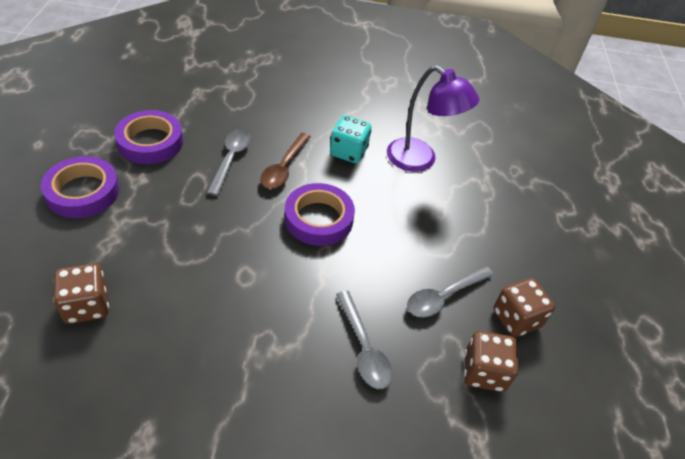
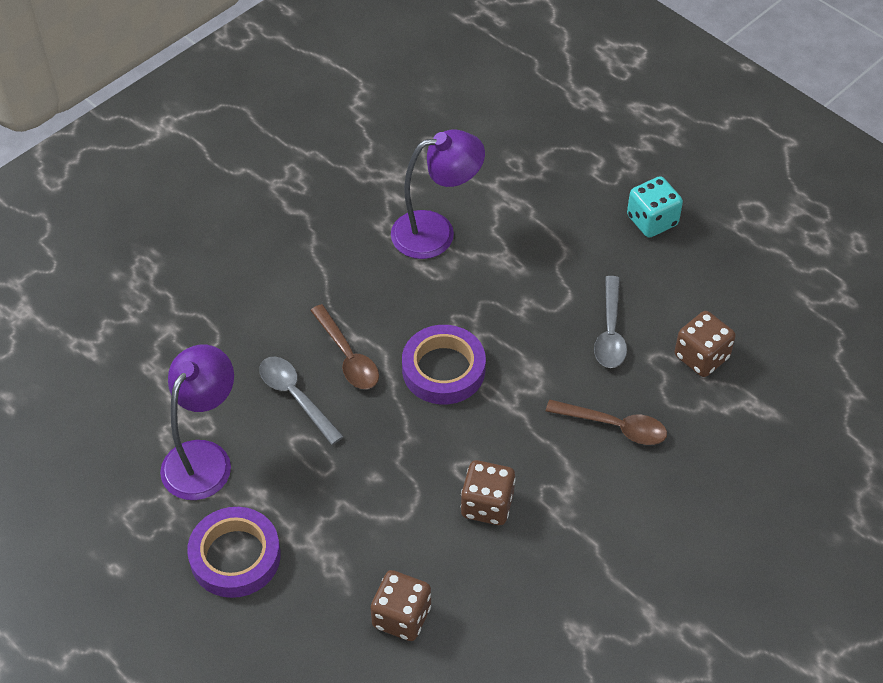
camera: 45 degrees left, 5 degrees up
purple tape [114,110,183,164] -> purple lamp [160,345,234,500]
turquoise dice [330,115,371,163] -> turquoise dice moved to [627,176,683,238]
grey spoon [336,291,393,389] -> brown spoon [546,400,667,445]
brown dice [493,278,555,337] -> brown dice moved to [461,460,516,525]

